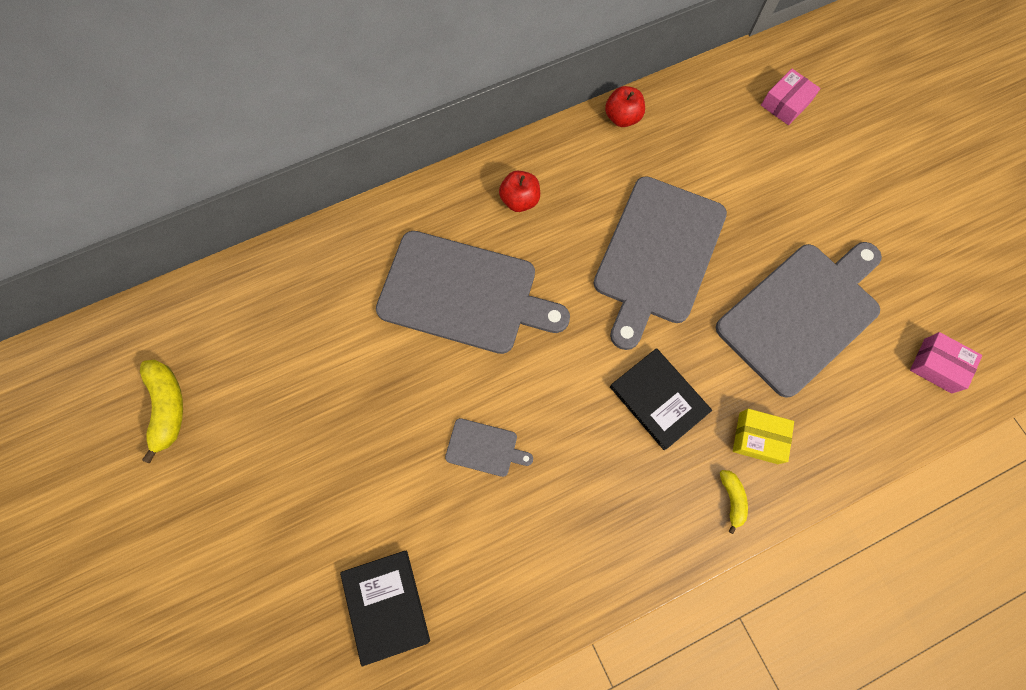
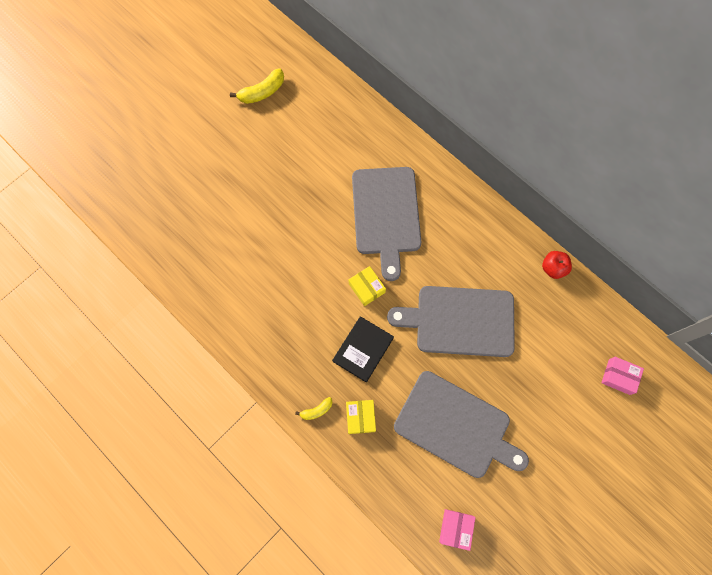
camera: 70 degrees right, 0 degrees up
black book [340,550,430,667] -> none
grey cutting board [445,418,533,477] -> none
red apple [499,171,540,212] -> none
none -> yellow box [349,266,386,306]

